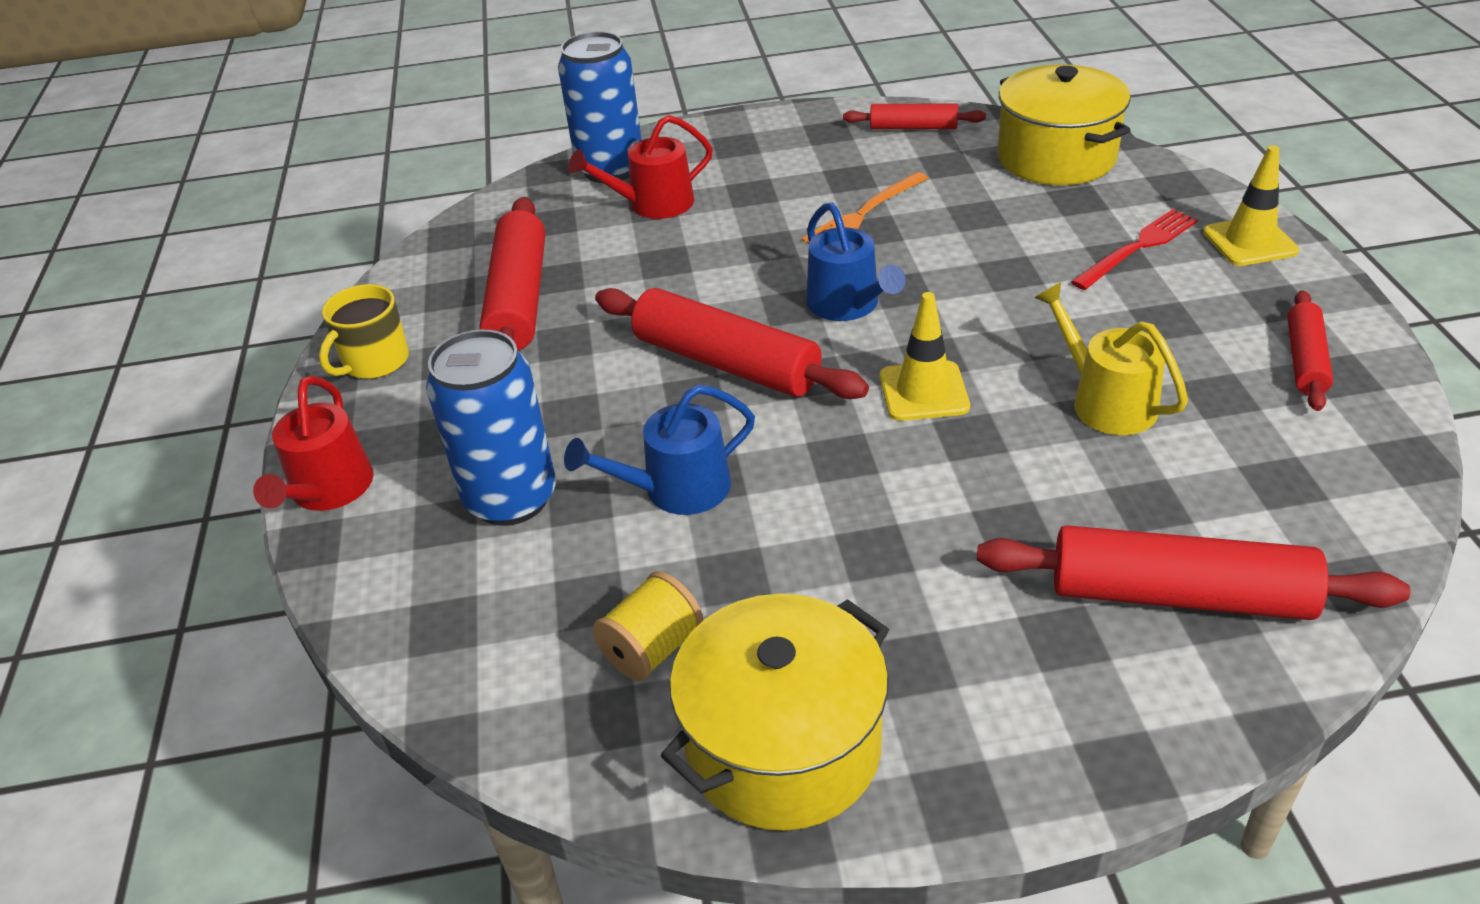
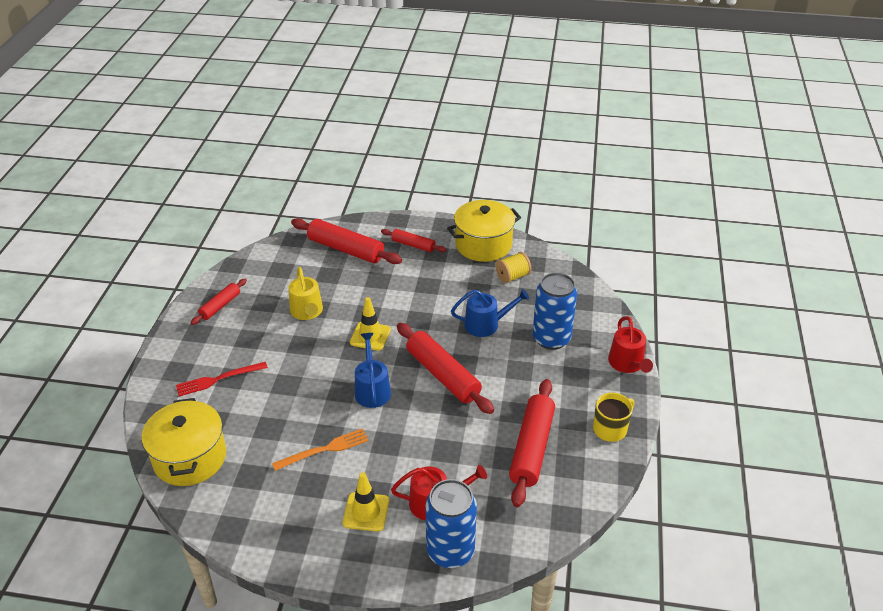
camera: 165 degrees left, 0 degrees up
red watering can [253,376,374,511] -> red watering can turned 150 degrees clockwise [608,316,653,373]
red rolling pin [843,104,986,129] -> red rolling pin moved to [381,229,447,252]
yellow traffic cone [1203,145,1299,266] -> yellow traffic cone moved to [343,472,389,532]

